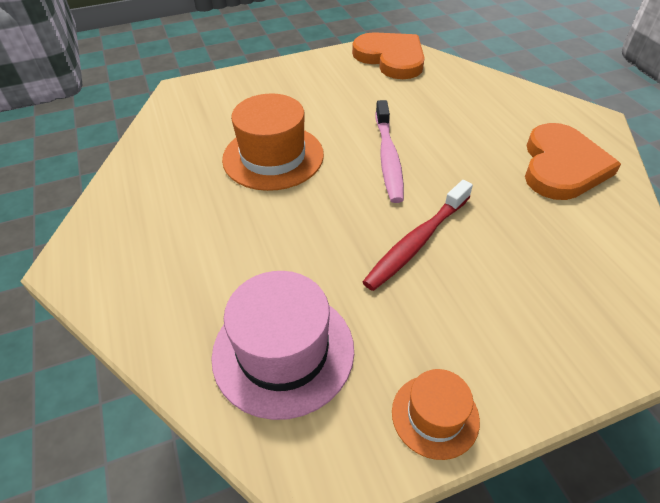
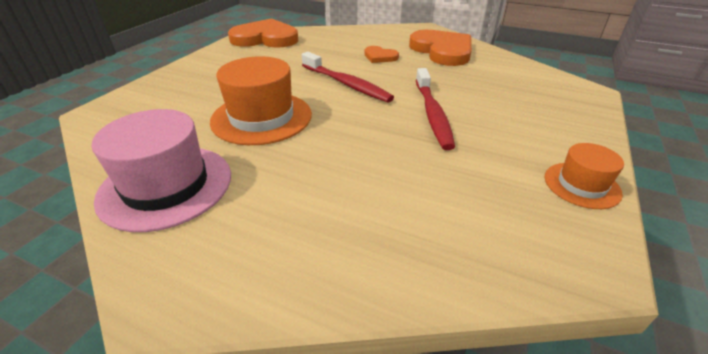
camera: 45 degrees left, 10 degrees down
pink hat [211,271,354,420] -> pink hat moved to [91,109,231,232]
pink toothbrush [376,100,404,203] -> red toothbrush [302,52,394,103]
none -> orange heart [364,46,399,63]

